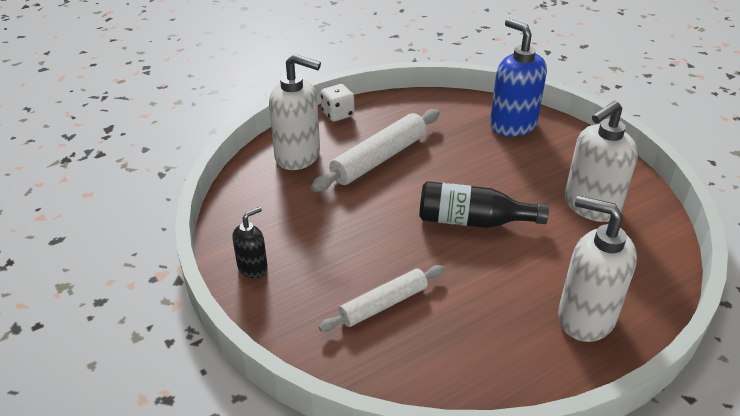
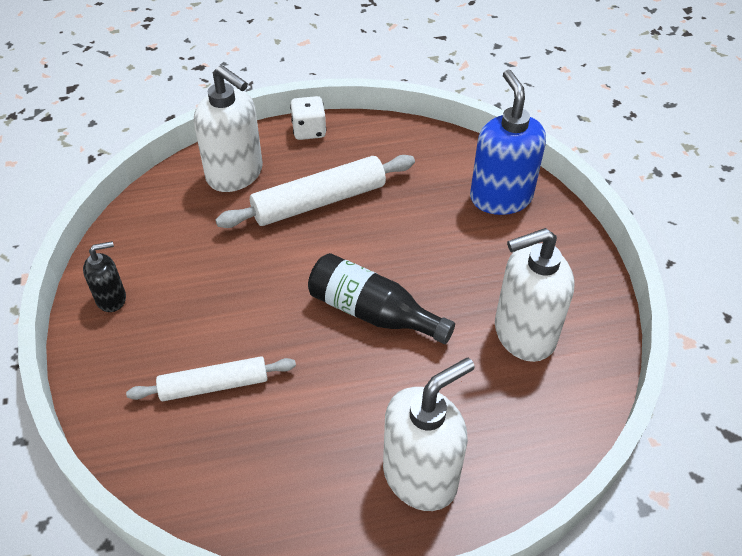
camera: 20 degrees right, 10 degrees up
white soap dispenser [558,195,637,342] -> white soap dispenser turned 90 degrees clockwise [383,358,475,511]

